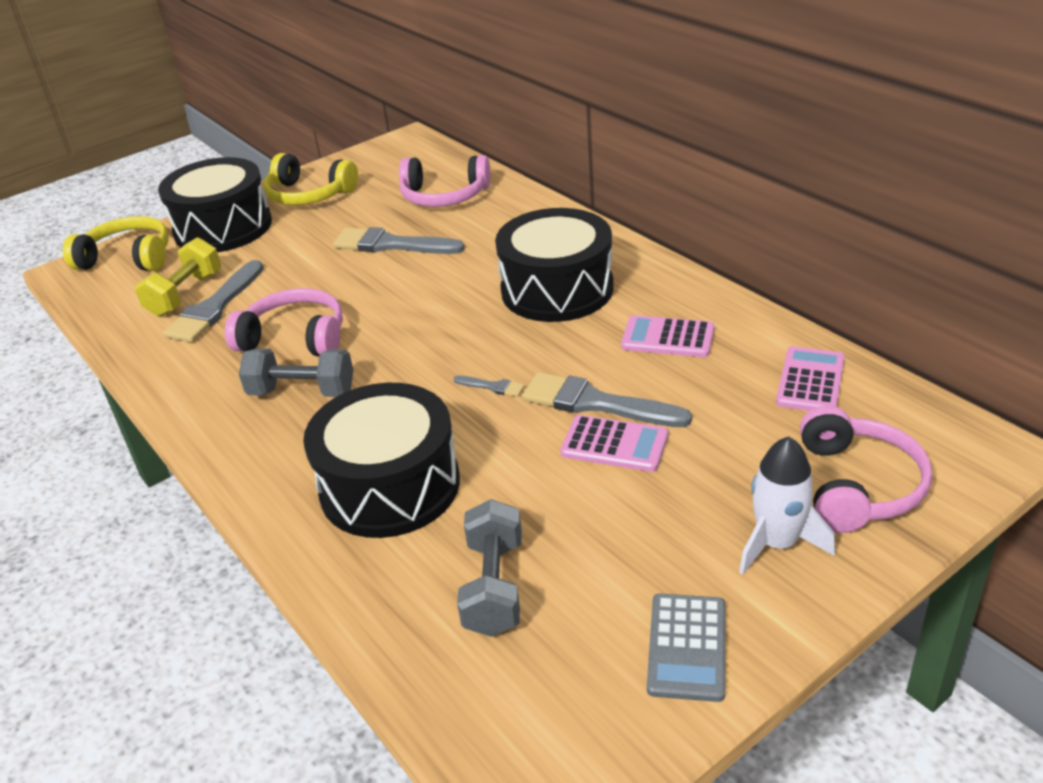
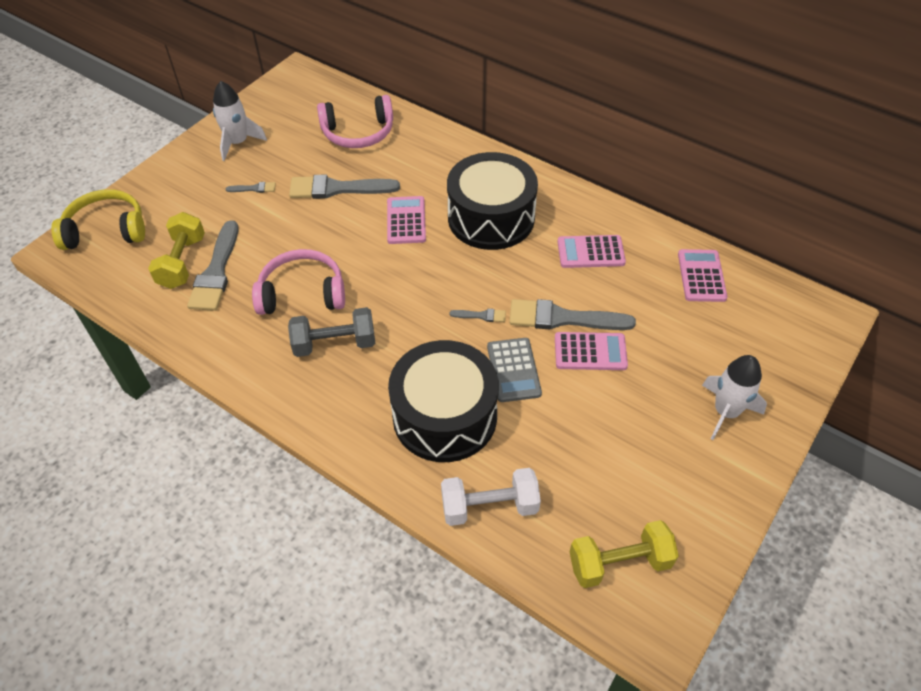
camera: 20 degrees left, 15 degrees up
black drum [158,157,272,252] -> none
yellow headphones [263,153,358,205] -> white rocket [213,81,267,161]
grey dumbbell [457,499,522,637] -> none
grey calculator [647,594,725,702] -> grey calculator moved to [487,338,542,402]
pink headphones [800,405,932,533] -> none
none -> grey brush [226,182,276,193]
none -> pink calculator [387,196,426,244]
none -> white dumbbell [441,468,541,526]
none -> yellow dumbbell [570,520,679,588]

